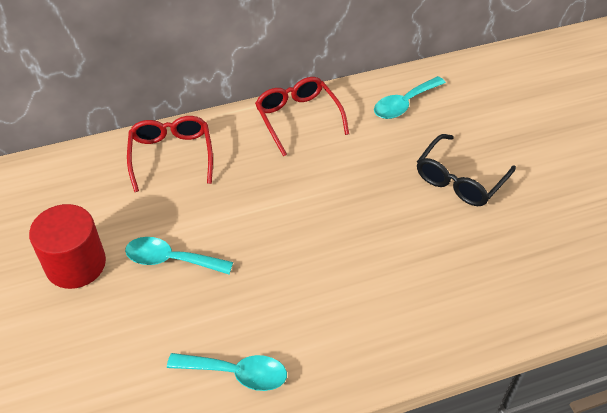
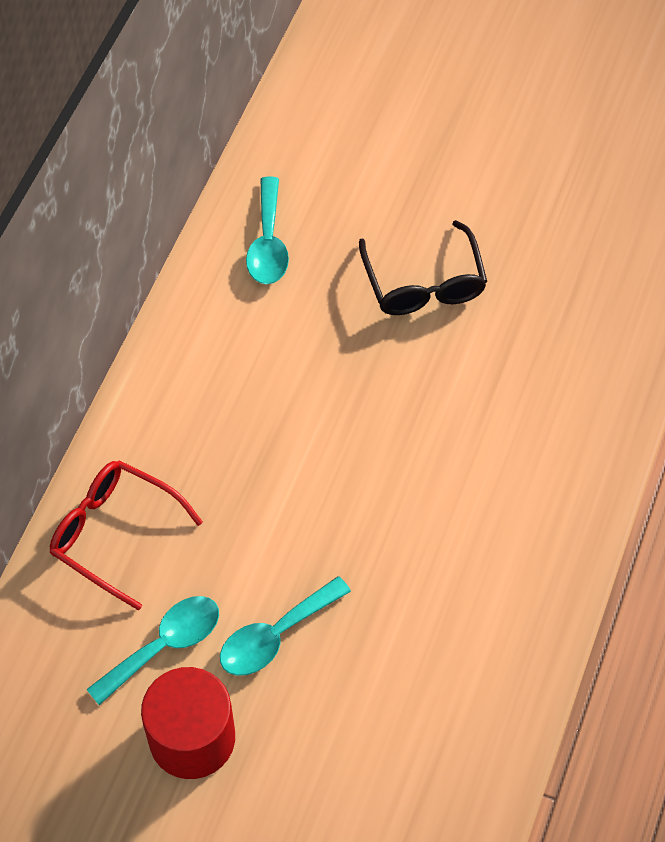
camera: 50 degrees left, 10 degrees up
turquoise spoon [167,353,287,391] -> turquoise spoon moved to [86,596,219,705]
red glasses [255,77,349,157] -> none

